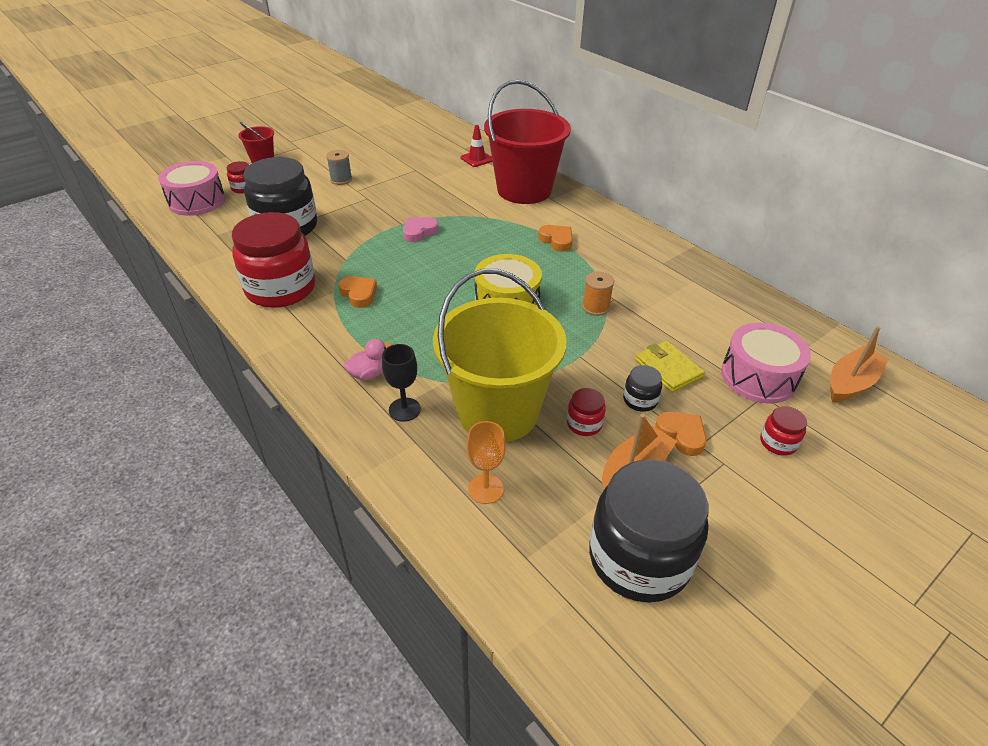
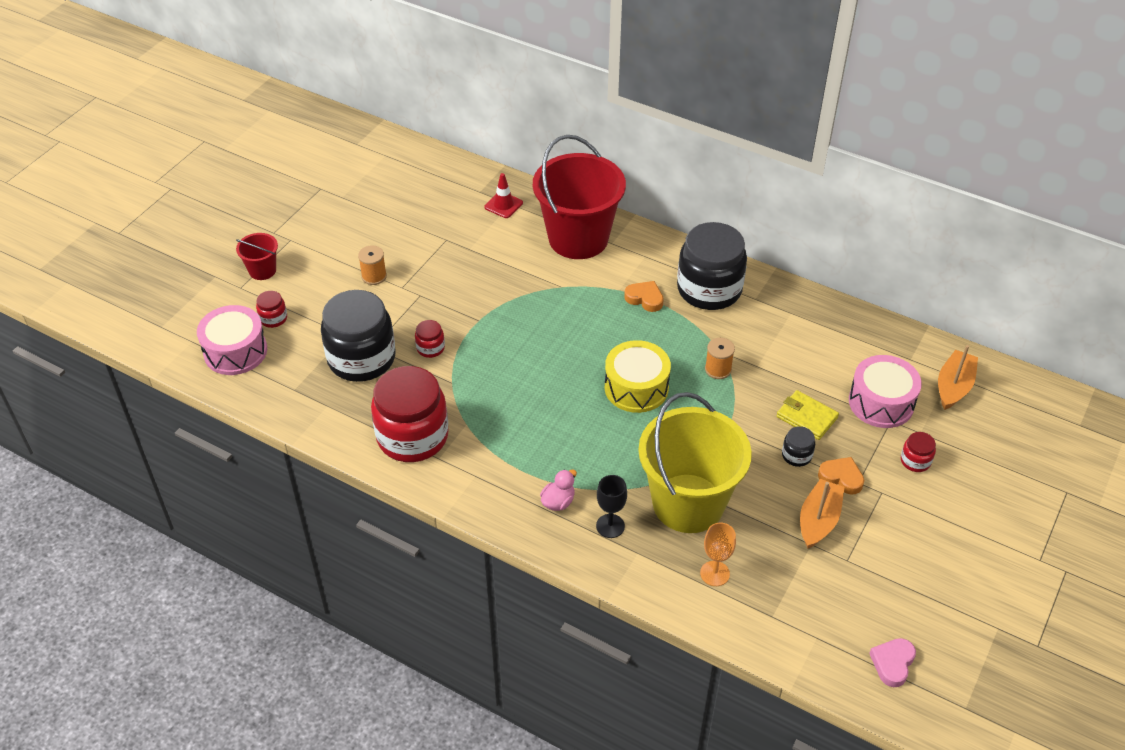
camera: 20 degrees left, 5 degrees up
grey spool [326,150,352,185] -> orange spool [358,245,387,285]
orange heart [338,276,377,308] -> none
pink heart [403,217,439,242] -> pink heart moved to [869,638,916,687]
red jar [567,388,606,436] -> red jar moved to [415,320,445,358]
black jar [589,460,709,603] -> black jar moved to [677,222,747,310]

